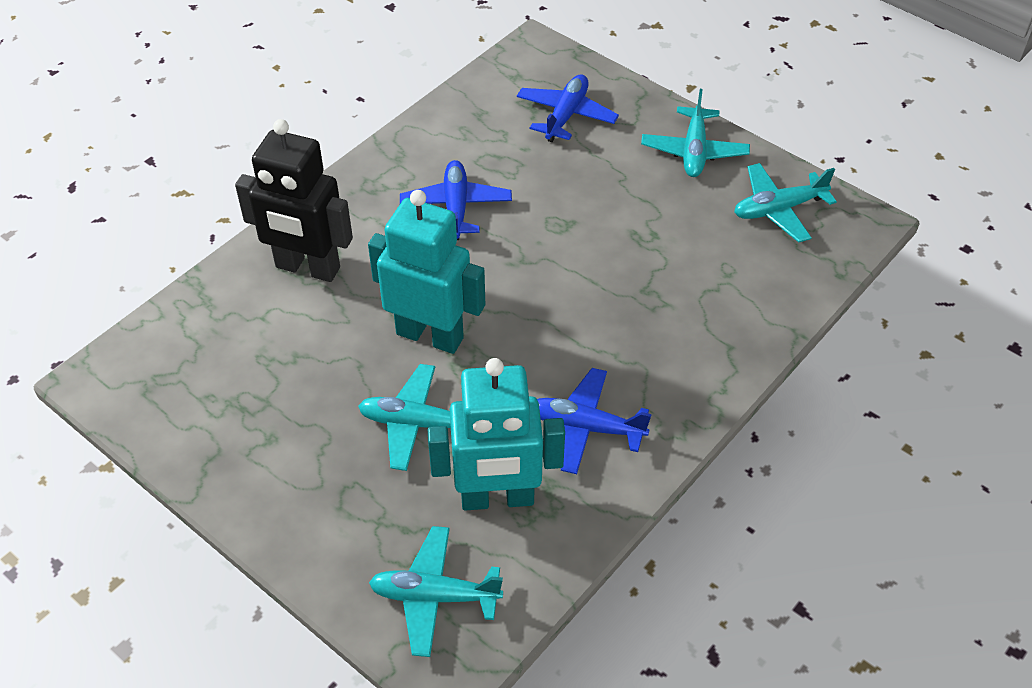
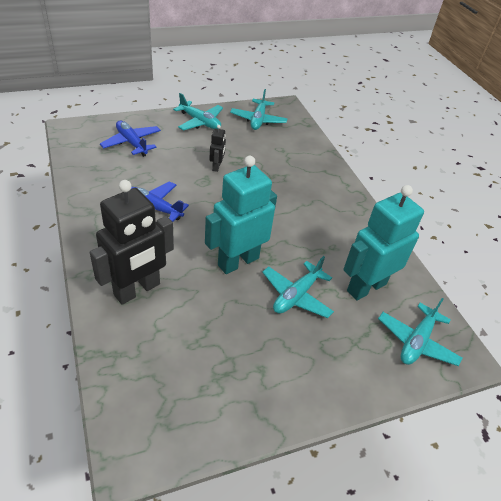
camera: 65 degrees left, 5 degrees down
turquoise robot [428,358,565,511] -> turquoise robot turned 150 degrees counterclockwise [343,185,424,300]
blue plane [537,368,652,474] -> none
none -> black robot [209,125,226,172]

